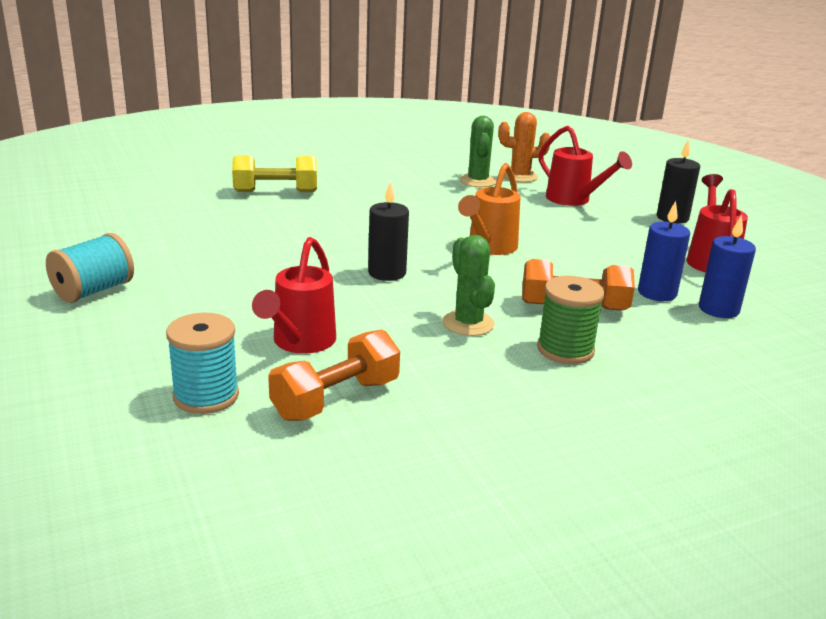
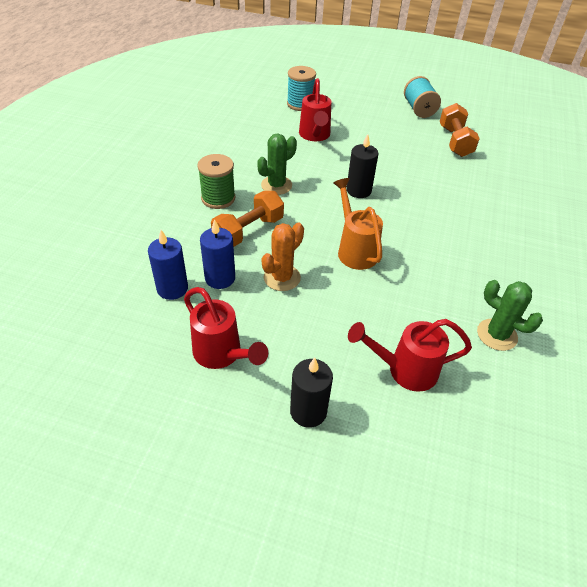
camera: 130 degrees right, 20 degrees up
yellow dumbbell [232,155,317,192] -> none
red watering can [252,237,336,354] -> red watering can turned 150 degrees counterclockwise [299,78,332,141]
orange dumbbell [268,330,400,421] -> orange dumbbell moved to [440,103,480,157]
green cactus [443,235,495,336] -> green cactus turned 60 degrees counterclockwise [257,134,297,195]
orange cactus [498,112,550,182] -> orange cactus moved to [262,223,304,291]

